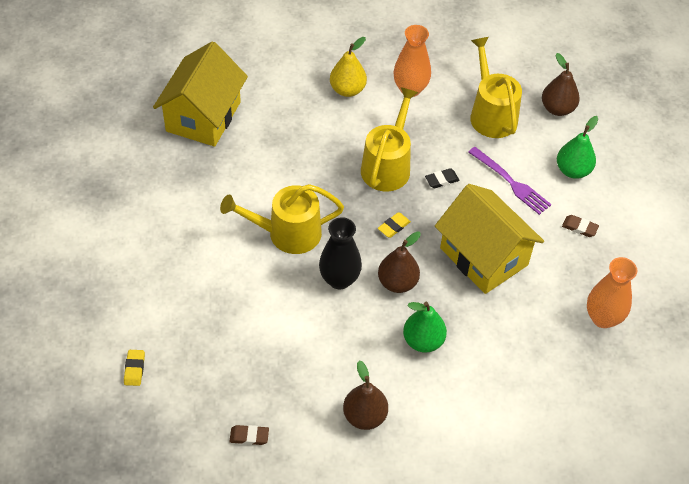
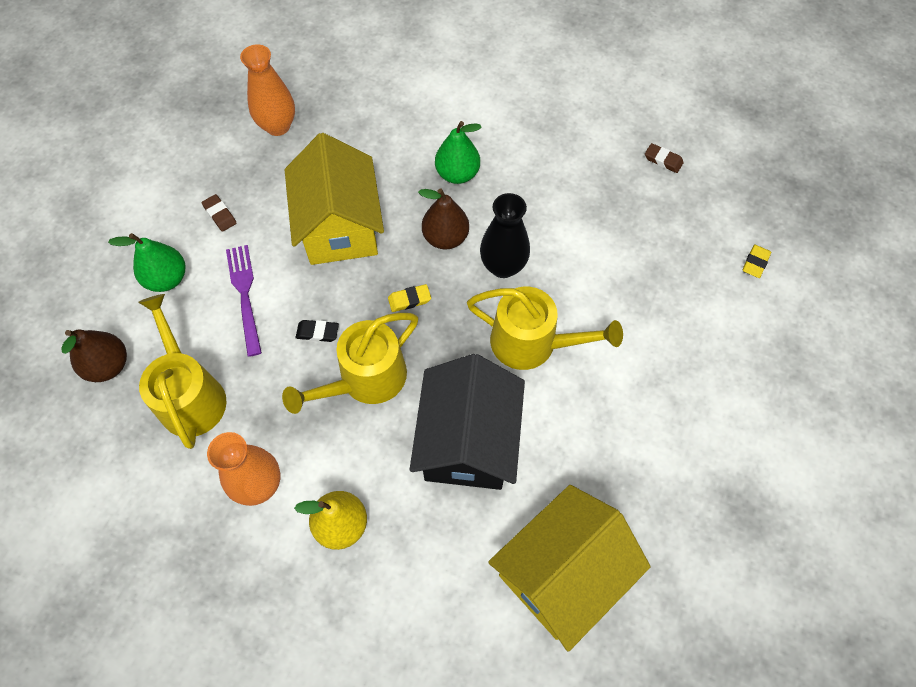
camera: 150 degrees left, 10 degrees up
brown pear [343,361,388,430] -> none
yellow watering can [470,37,522,138] -> yellow watering can turned 150 degrees clockwise [138,294,227,449]
none -> black house [409,354,525,490]

